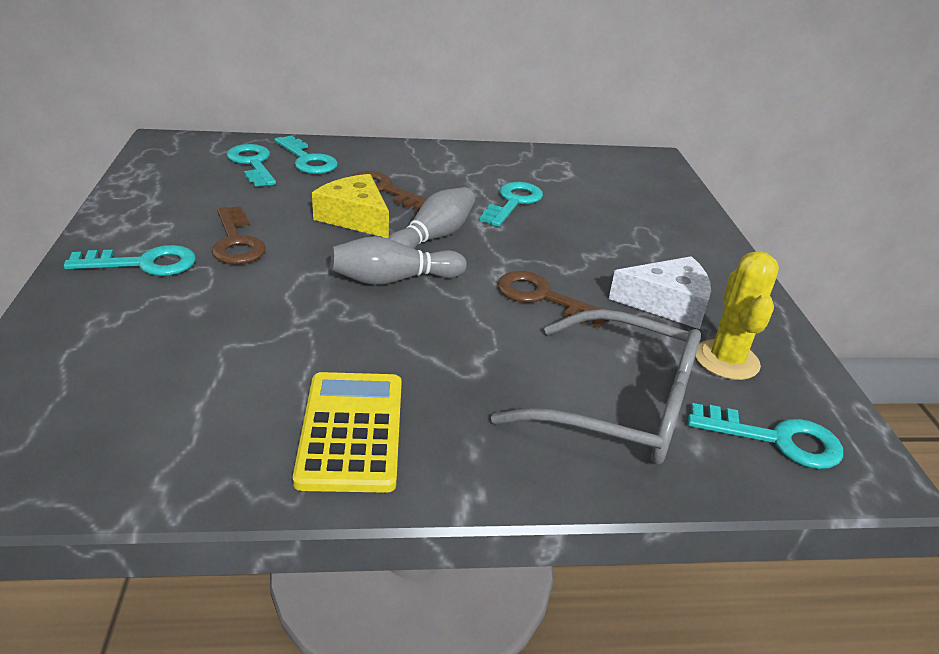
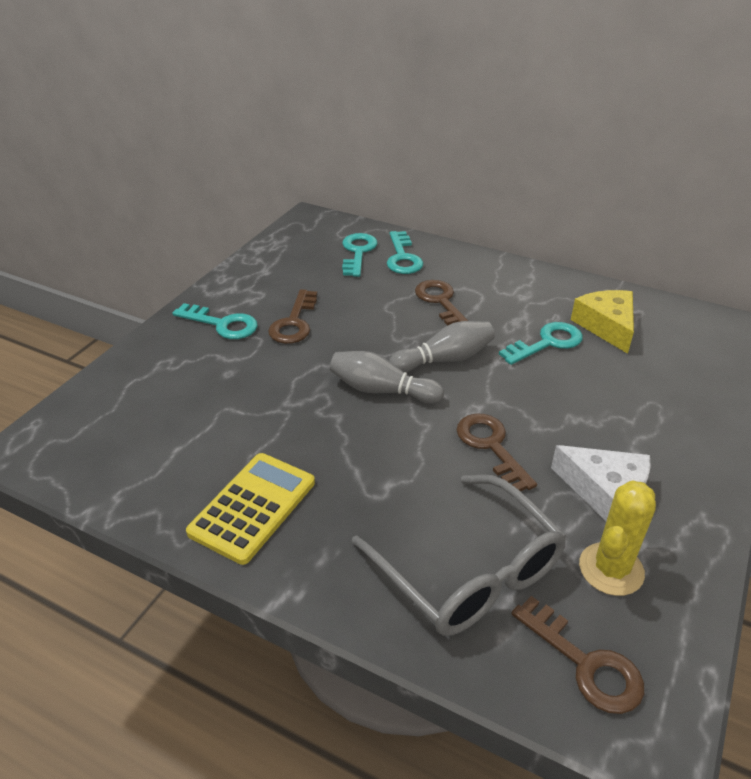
camera: 35 degrees right, 5 degrees up
yellow cheese [312,174,389,238] -> yellow cheese moved to [571,290,634,354]
turquoise key [688,403,843,469] -> brown key [511,596,644,714]

